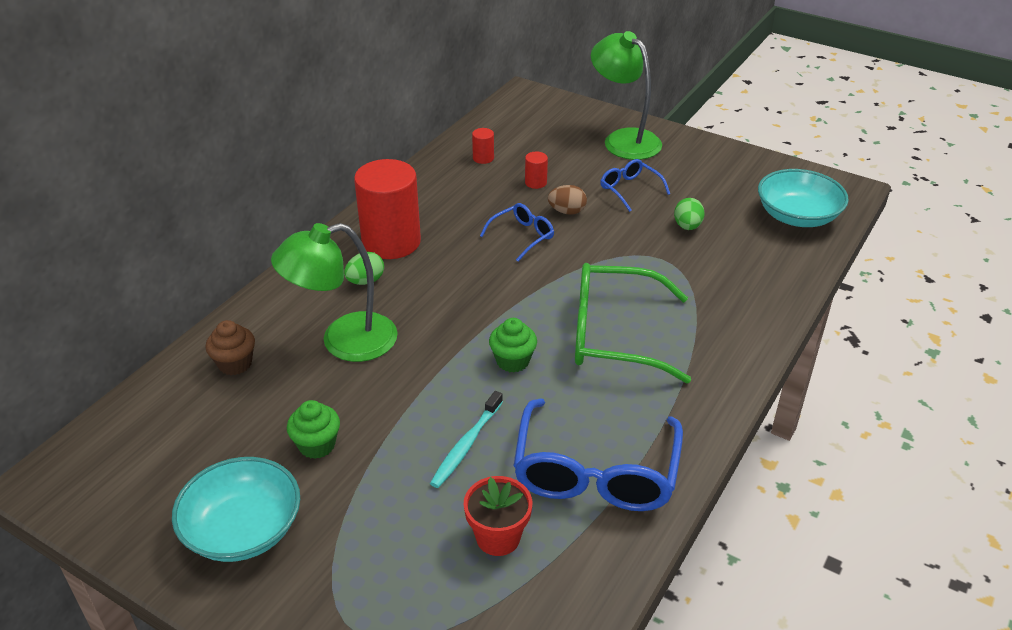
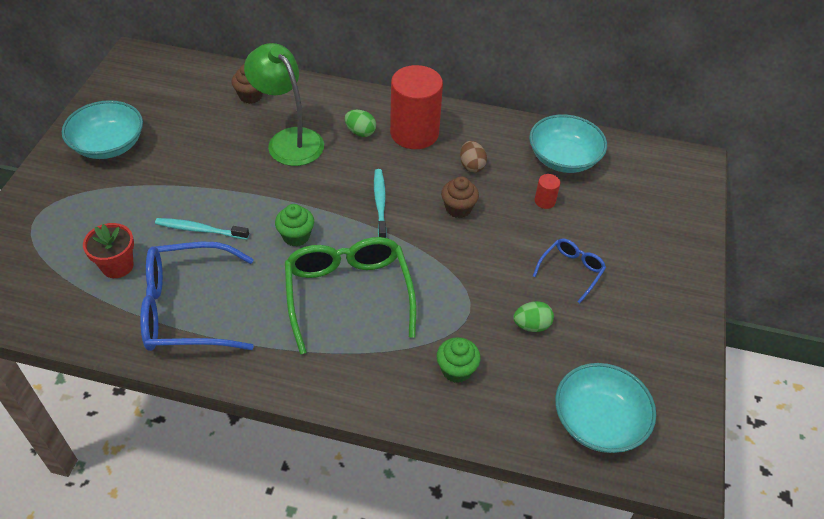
camera: 70 degrees right, 10 degrees up
green cupcake [287,400,340,459] -> green cupcake moved to [436,337,481,383]
red cylinder [472,128,494,164] -> turquoise bowl [529,114,607,173]
blue glasses [480,203,554,261] -> brown cupcake [441,176,479,218]
brown egg [548,185,587,215] -> brown egg moved to [460,141,487,172]
green lamp [591,31,662,160] -> none
none -> turquoise toothbrush [374,169,387,238]

